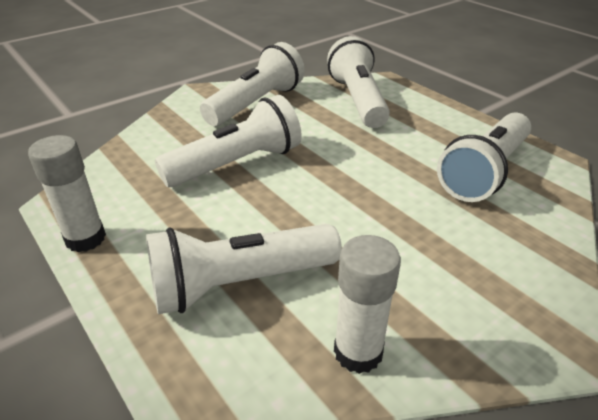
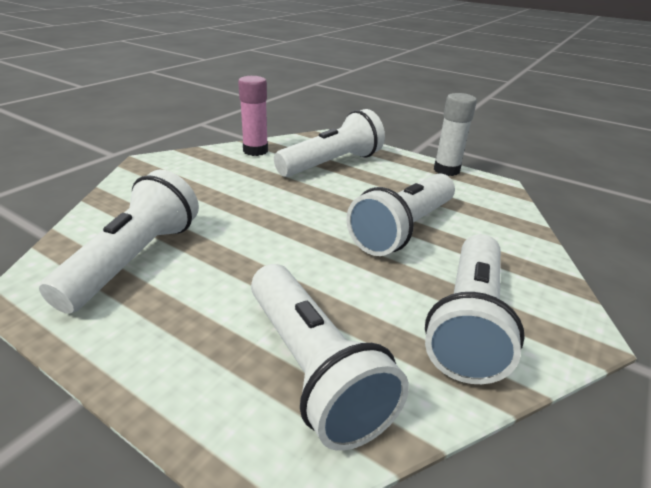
camera: 160 degrees right, 5 degrees down
white glue stick [334,235,401,374] -> pink glue stick [238,76,268,156]

